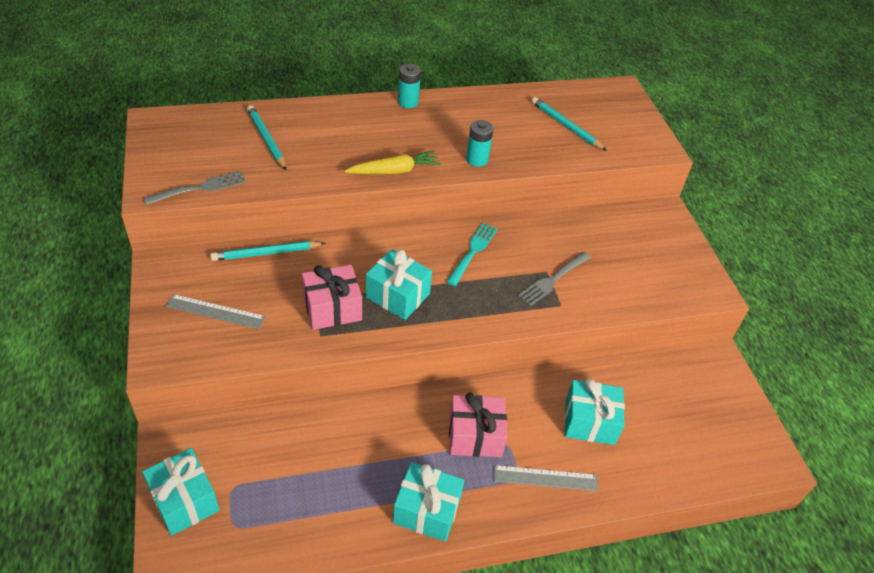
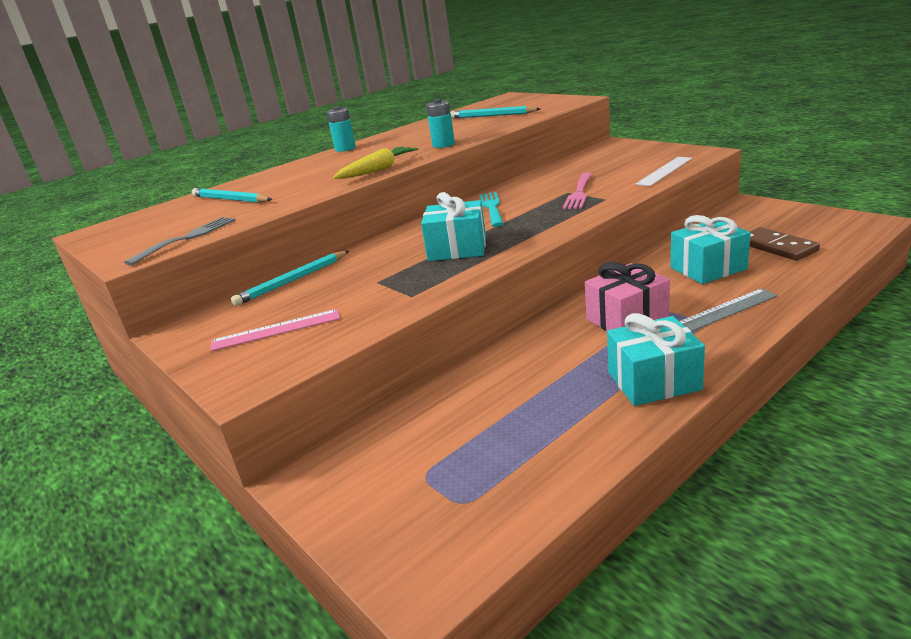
camera: 20 degrees left, 20 degrees down
turquoise gift [142,448,220,536] -> none
grey ruler [165,294,266,329] -> pink ruler [210,309,340,351]
pink gift [302,265,362,330] -> none
grey fork [518,252,591,306] -> pink fork [563,173,592,209]
none -> white ruler [636,157,692,186]
none -> brown domino [749,227,820,261]

